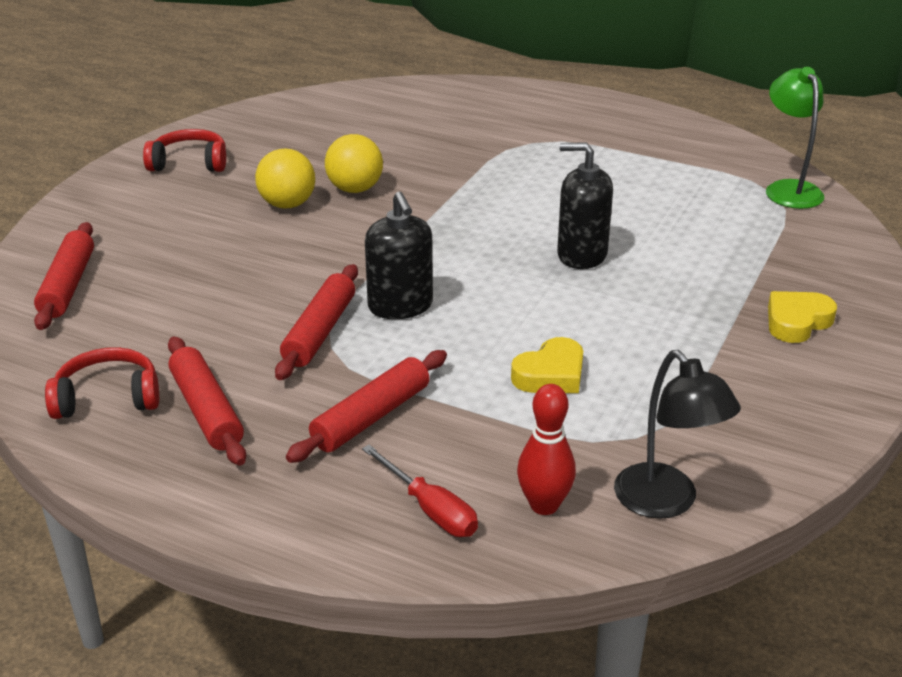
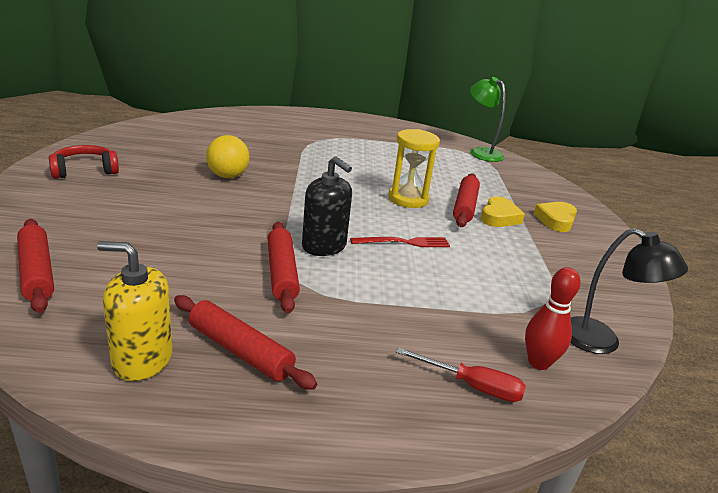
camera: 30 degrees left, 5 degrees down
red headphones [45,347,159,419] -> yellow soap dispenser [97,241,173,381]
yellow ball [255,148,315,209] -> none
red rolling pin [286,350,447,463] -> red rolling pin moved to [453,173,480,227]
yellow heart [511,337,583,393] -> yellow heart moved to [481,196,525,227]
black soap dispenser [557,142,613,269] -> yellow hourglass [388,129,440,208]
none -> red fork [350,237,450,247]

